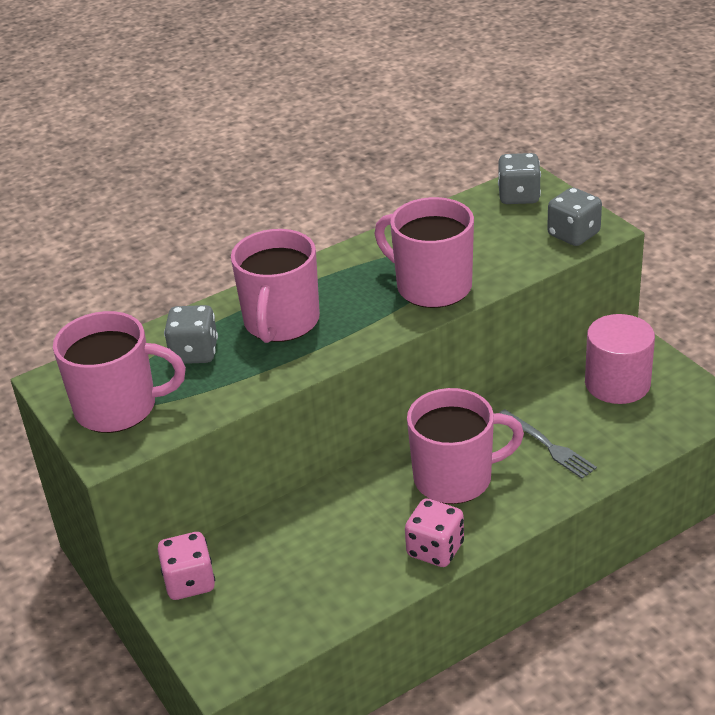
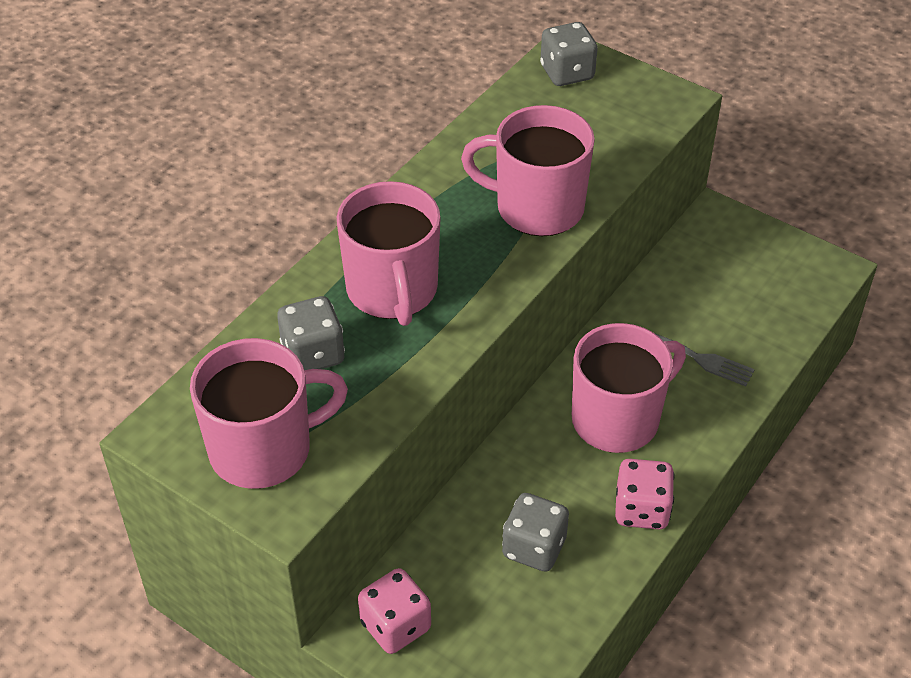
camera: 25 degrees left, 10 degrees up
grey dice [547,187,602,246] -> grey dice moved to [502,493,569,572]
pink cylinder [585,314,655,404] -> none

